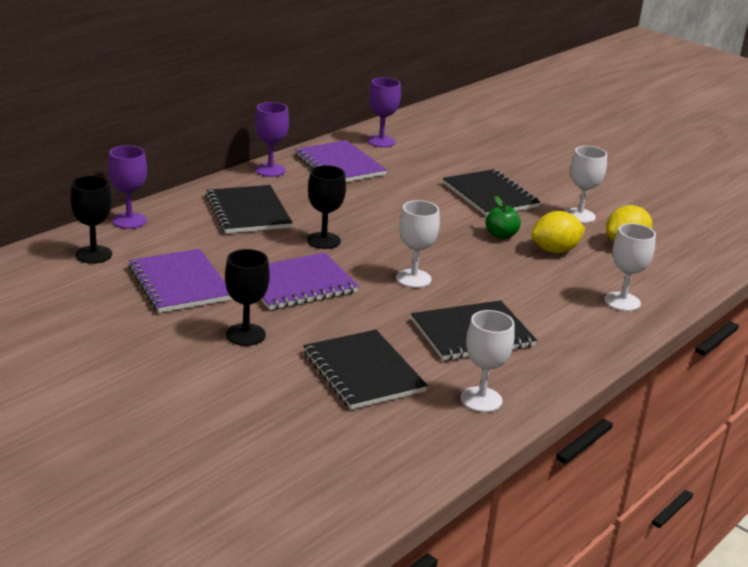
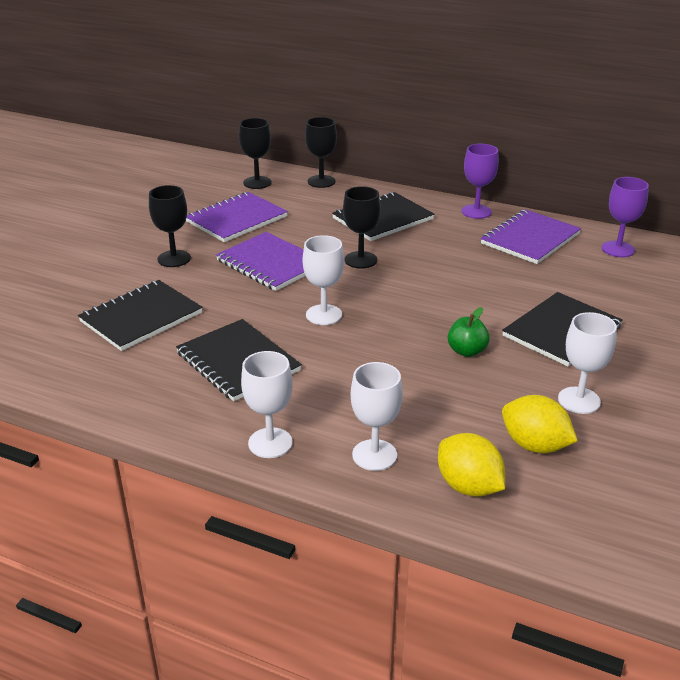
camera: 75 degrees right, 5 degrees up
purple goblet [108,145,147,229] -> black goblet [305,117,337,188]
white goblet [461,310,515,412] -> white goblet moved to [241,351,293,458]
yellow lemon [531,211,585,253] -> yellow lemon moved to [438,433,505,497]

